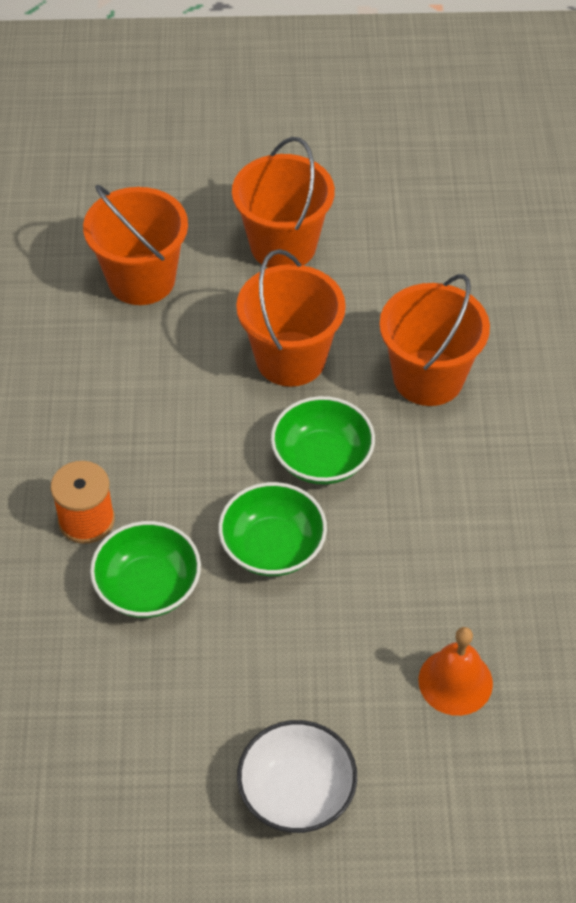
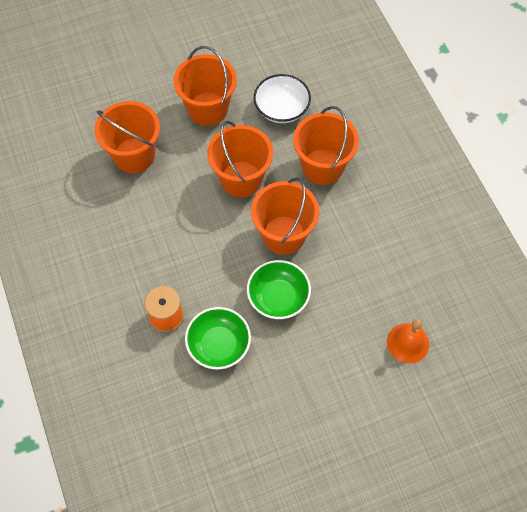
camera: 20 degrees left, 10 degrees up
white bowl [237,720,357,833] -> white bowl moved to [254,74,311,123]
green bowl [271,396,375,484] -> orange bucket [251,178,319,255]

